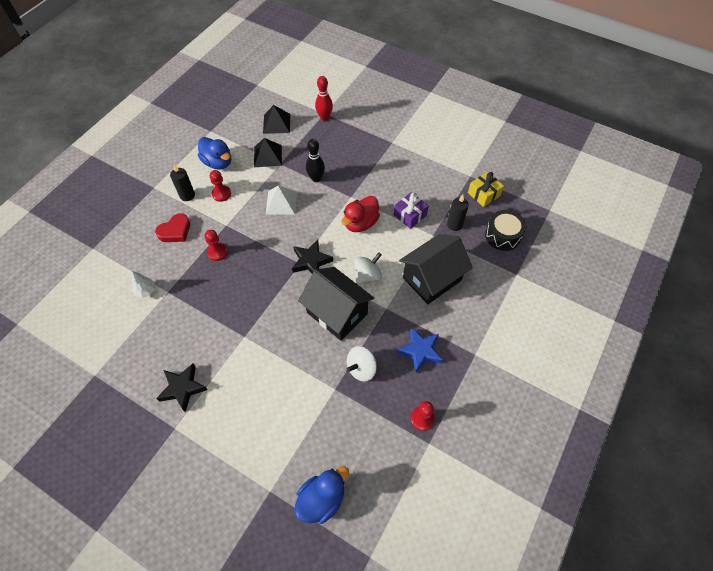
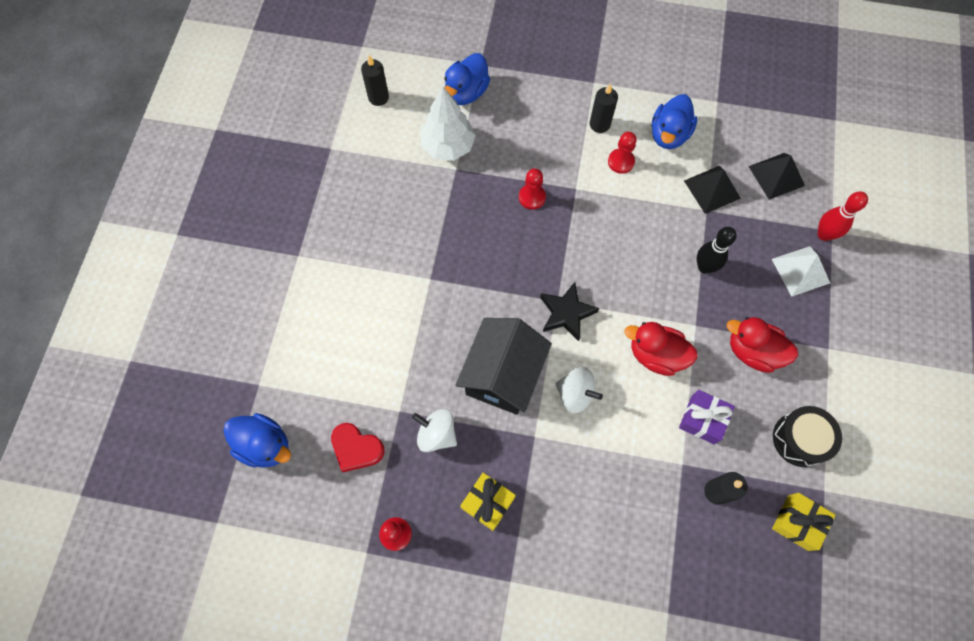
camera: 70 degrees right, 10 degrees up
white tree [131,271,155,298] -> white tree [420,87,476,161], size x1.91
red heart [155,213,190,242] -> red heart moved to [331,423,385,472]
black star [156,363,207,412] -> none
white pyramid [266,186,297,215] -> white pyramid moved to [772,246,830,297]
blue star [396,328,443,373] -> yellow gift [460,473,516,531]
black house [399,234,473,304] -> none
black drum [485,210,526,251] -> black drum moved to [773,406,842,467]
none -> black candle [361,55,389,106]
none -> blue duck [444,53,490,105]
none -> red duck [727,317,798,373]

